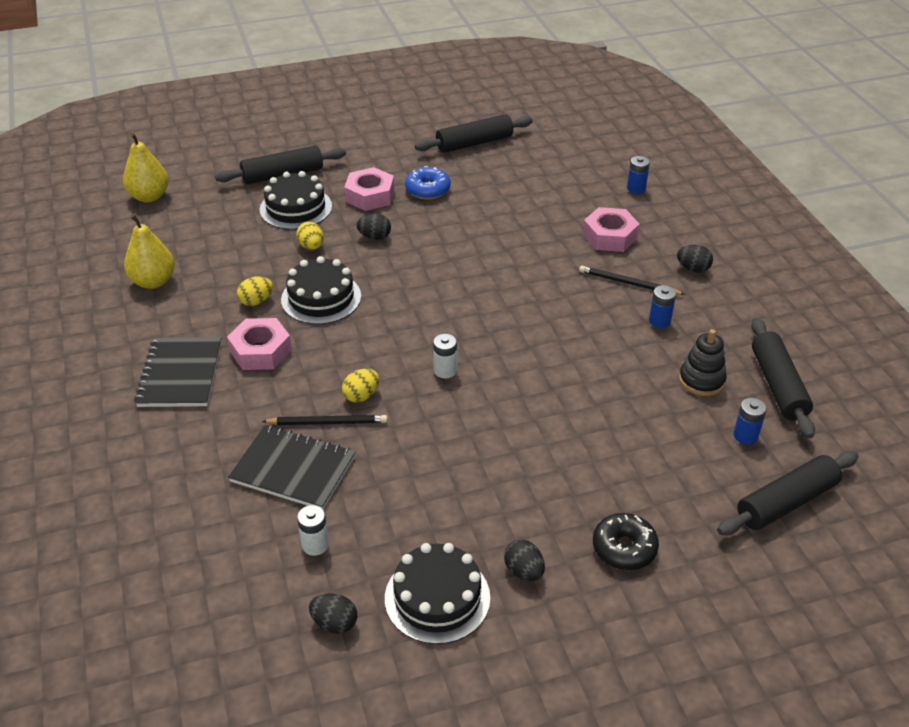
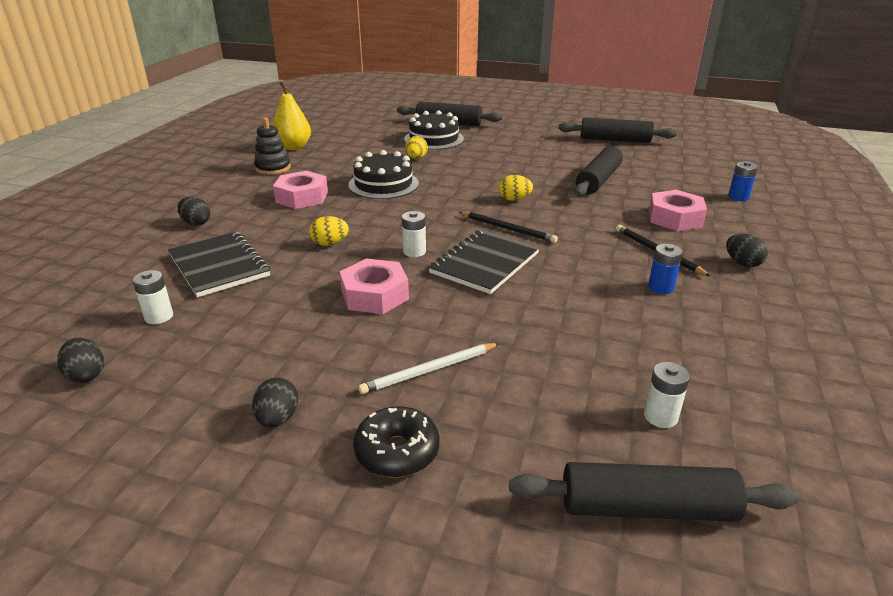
camera: 35 degrees right, 10 degrees down
yellow pear [123,133,169,202] -> none
black notebook [134,337,222,407] -> black notebook moved to [428,229,540,294]
yellow egg [237,276,273,306] -> yellow egg moved to [499,175,533,201]
black pencil [262,415,387,425] -> black pencil moved to [459,212,558,243]
pink nut [344,167,395,211] -> pink nut moved to [340,258,409,314]
black egg [356,214,391,240] -> black egg moved to [177,197,210,226]
black cake [385,543,490,644] -> none
blue donut [405,166,451,200] -> none
black stacking toy [679,329,727,396] -> black stacking toy moved to [254,118,291,175]
blue battery [734,398,767,445] -> white battery [644,362,690,428]
black rolling pin [751,318,815,439] -> black rolling pin moved to [574,146,623,196]
none -> white pencil [358,343,500,394]

